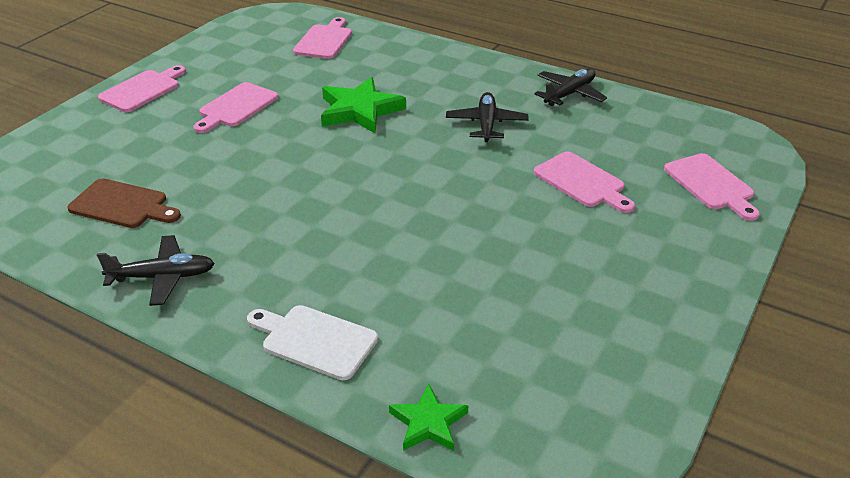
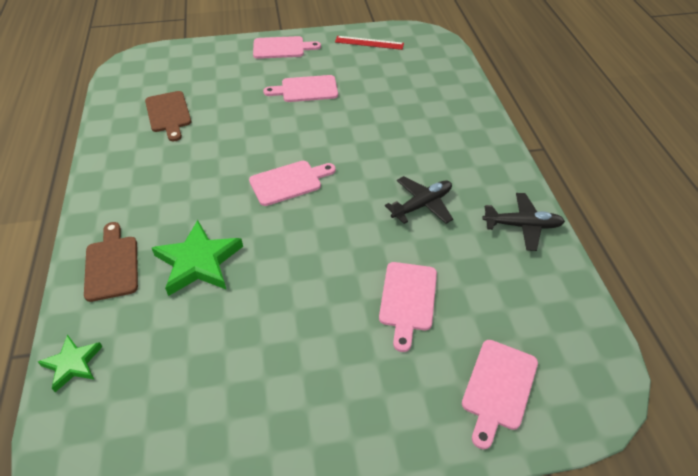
camera: 50 degrees right, 10 degrees up
black plane [97,235,215,306] -> none
white cutting board [247,305,378,380] -> brown cutting board [84,222,138,302]
pink cutting board [293,17,352,59] -> pink cutting board moved to [249,161,336,206]
green star [321,77,406,133] -> green star moved to [152,220,243,296]
none -> red ruler [335,36,404,50]

